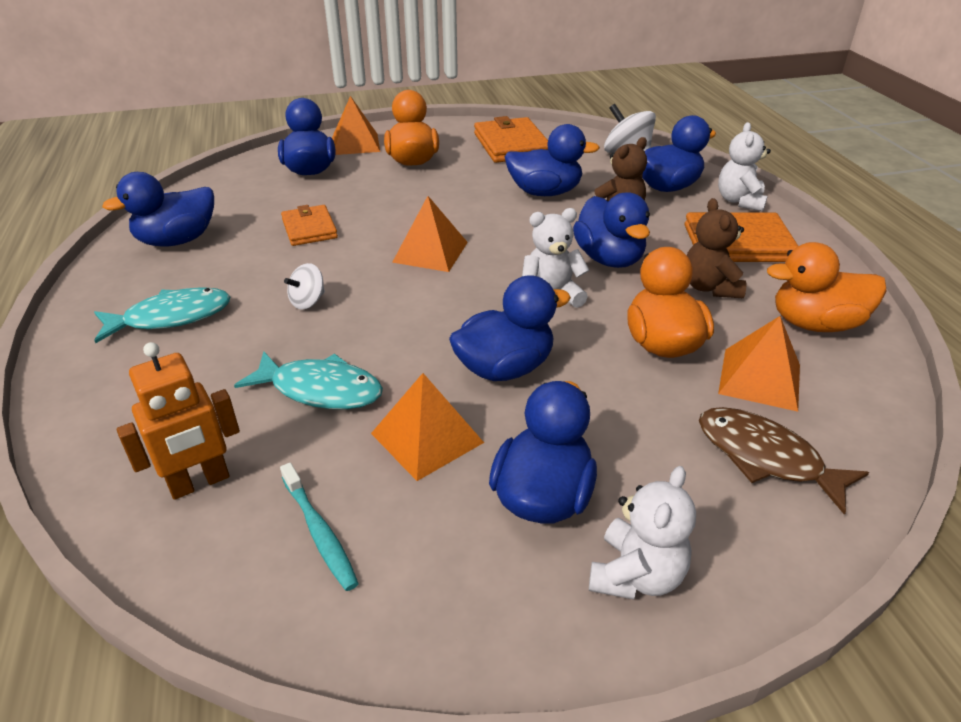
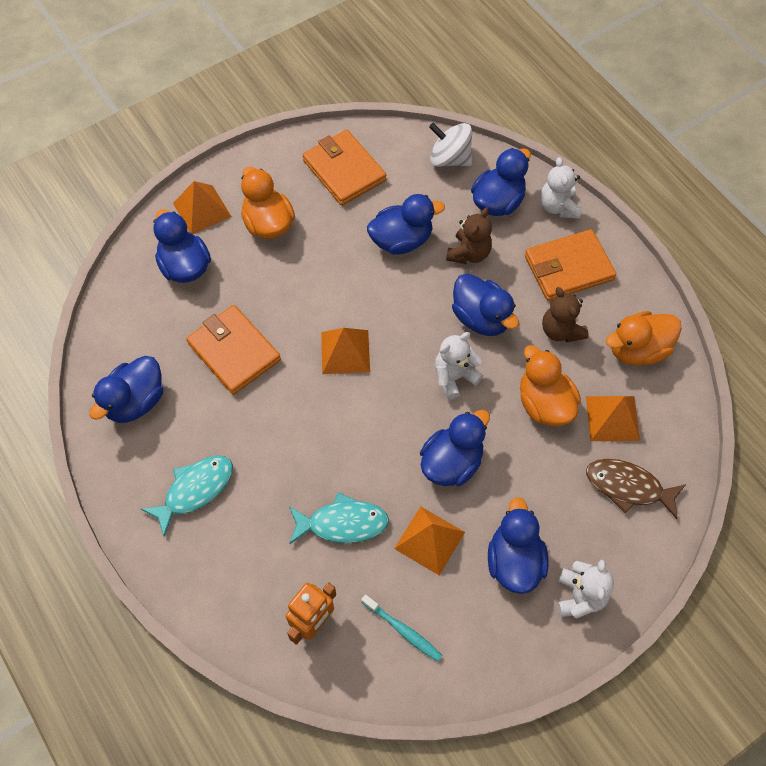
camera: 20 degrees left, 25 degrees up
orange wallet [281,205,338,246] -> orange wallet [186,305,281,395], size x1.58
white spinning top [284,263,325,310] -> none

